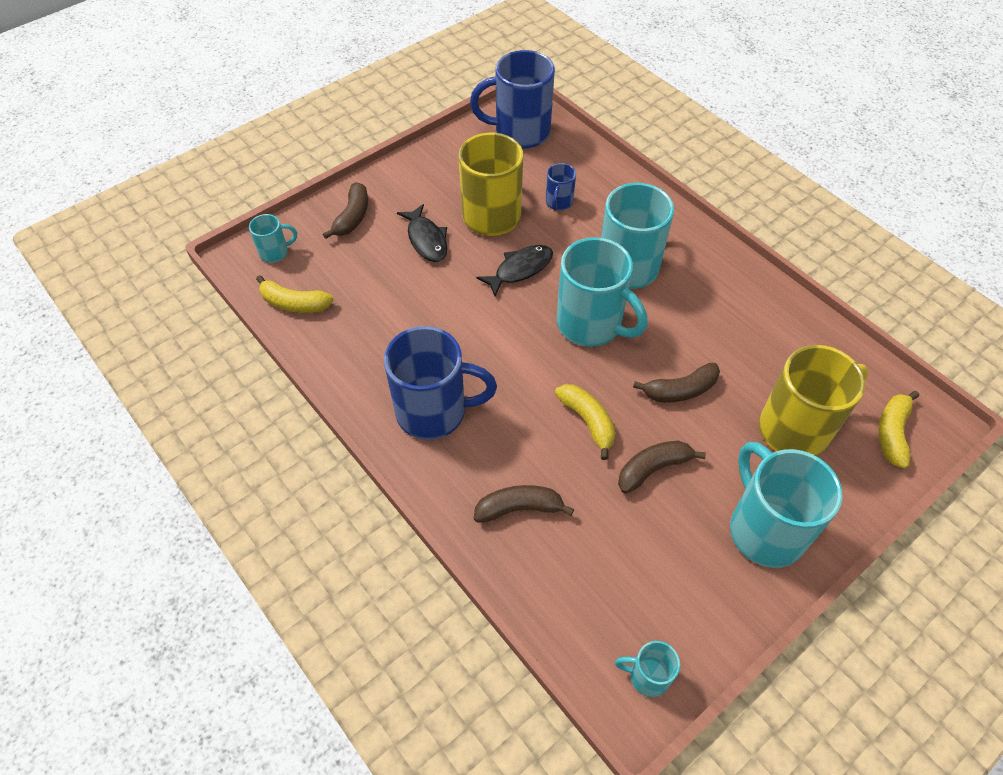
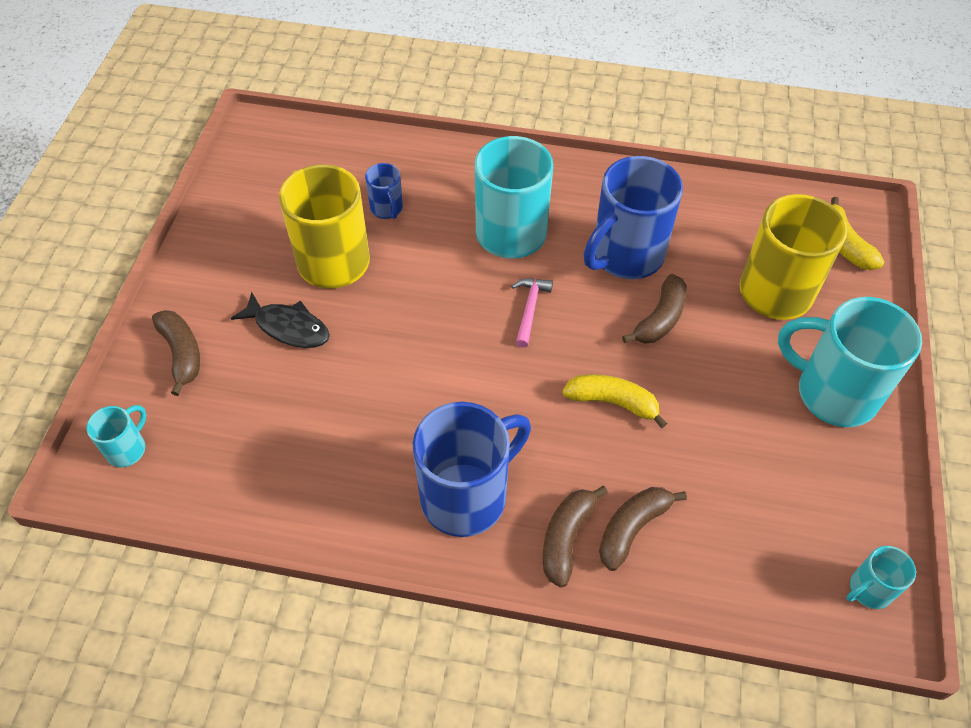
camera: 40 degrees left, 0 degrees up
yellow banana [256,275,333,313] -> none
blue mug [470,50,555,149] -> blue mug moved to [584,156,683,279]
black fish [476,245,553,296] -> none
turquoise mug [556,237,647,347] -> pink hammer [511,278,553,348]
brown banana [618,441,706,494] -> brown banana moved to [543,486,608,587]

